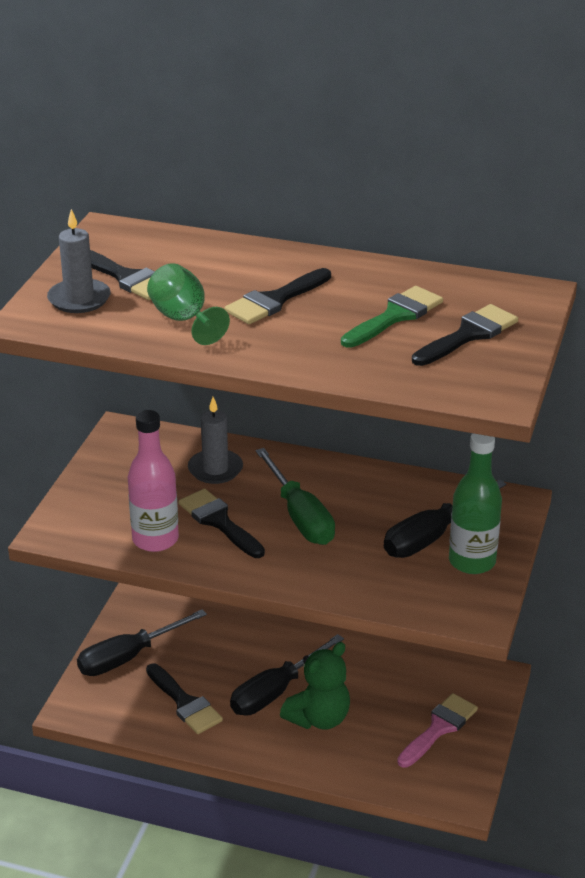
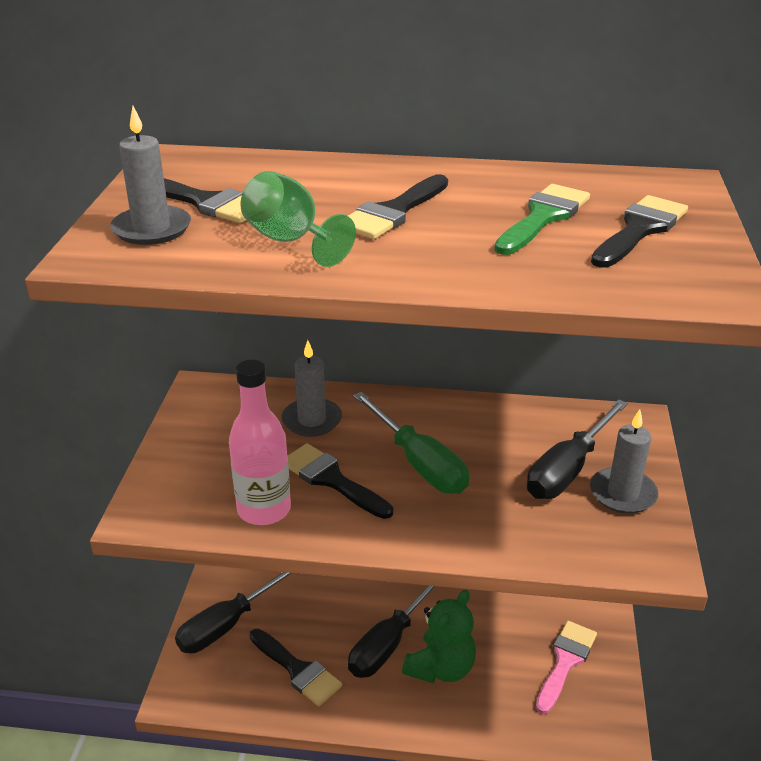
camera: 10 degrees left, 0 degrees up
green bottle [449,433,502,574] -> grey candle [590,409,658,514]

